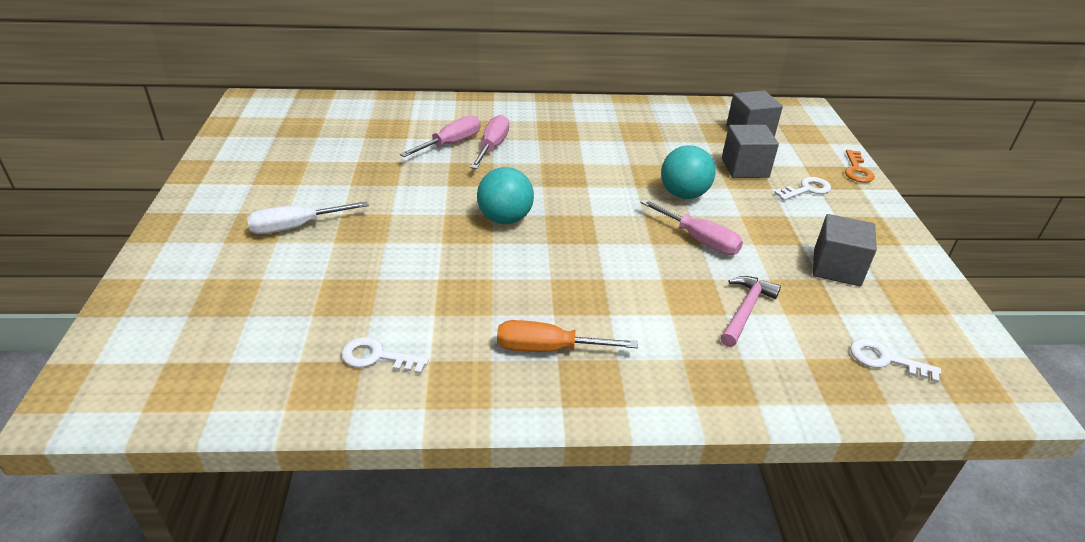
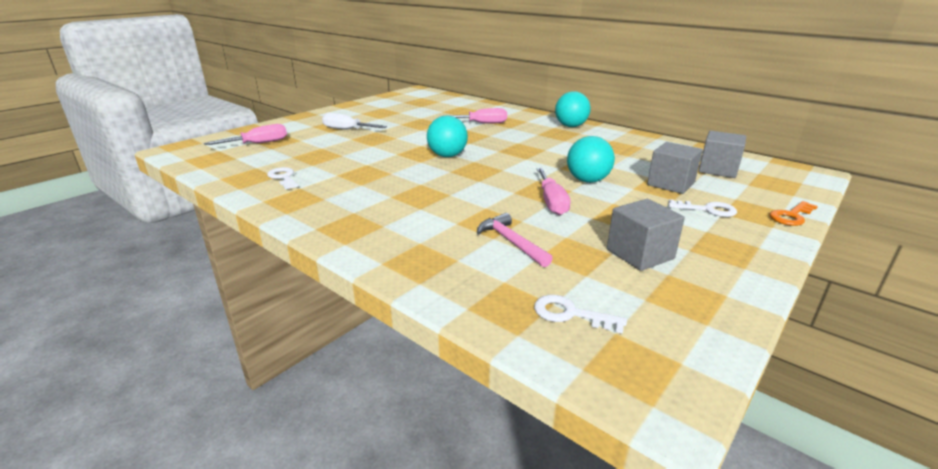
camera: 45 degrees right, 10 degrees down
pink screwdriver [470,115,509,169] -> pink screwdriver moved to [204,124,287,145]
orange screwdriver [497,320,638,352] -> none
pink hammer [720,276,781,347] -> pink hammer turned 105 degrees counterclockwise [477,213,553,267]
white key [850,338,941,383] -> white key turned 45 degrees counterclockwise [534,295,627,334]
none -> turquoise ball [555,91,591,127]

